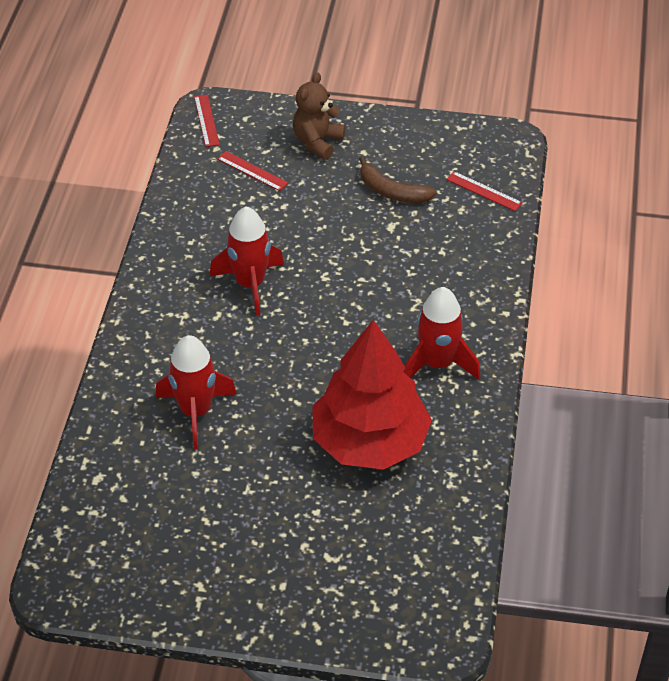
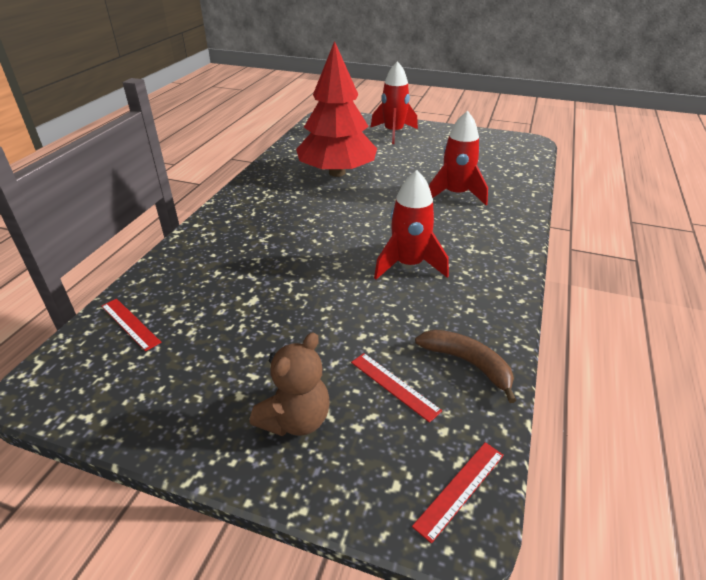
camera: 170 degrees left, 10 degrees down
red ruler [194,95,220,147] -> red ruler turned 45 degrees clockwise [412,442,504,544]
brown banana [359,156,437,203] -> brown banana moved to [415,330,516,403]
red rocket [404,287,480,380] -> red rocket moved to [370,61,418,144]

